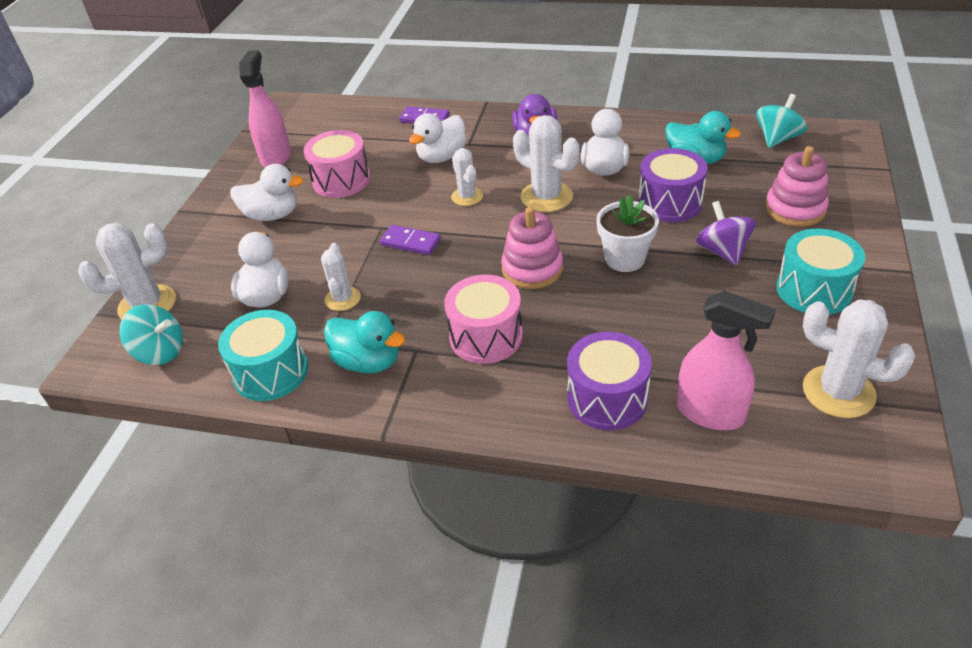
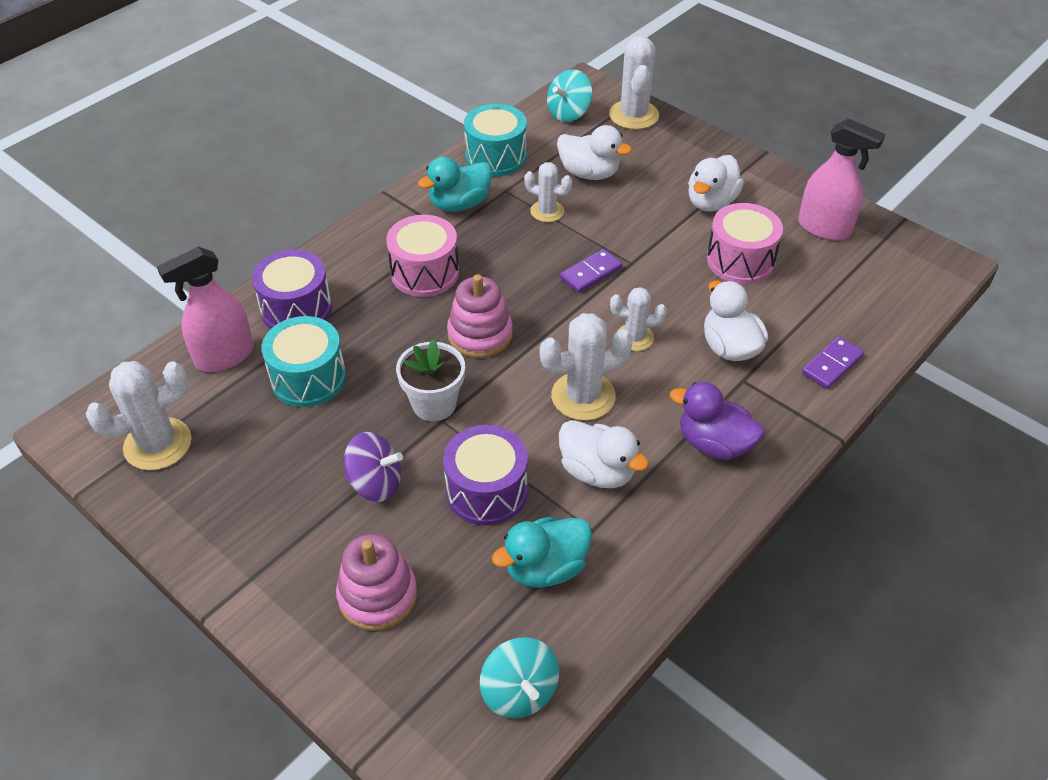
camera: 115 degrees right, 5 degrees up
turquoise drum [776,229,865,315] -> turquoise drum moved to [262,316,346,407]

